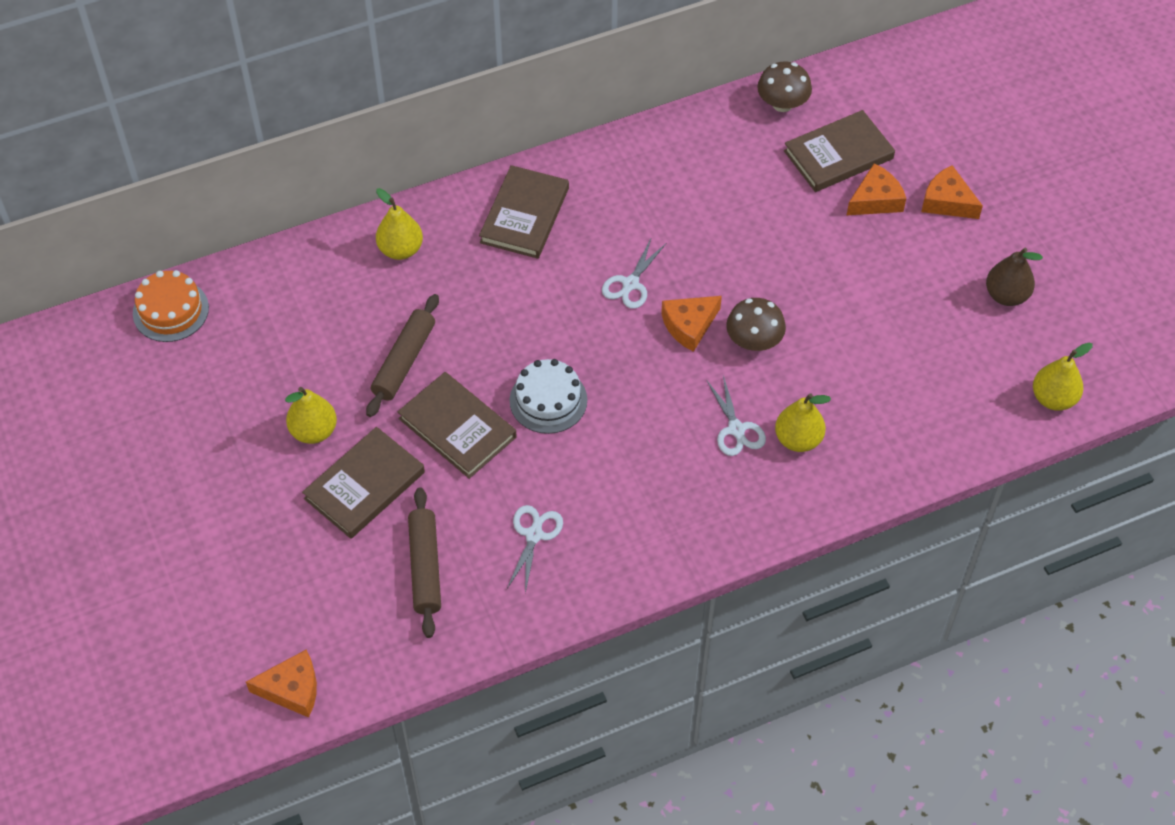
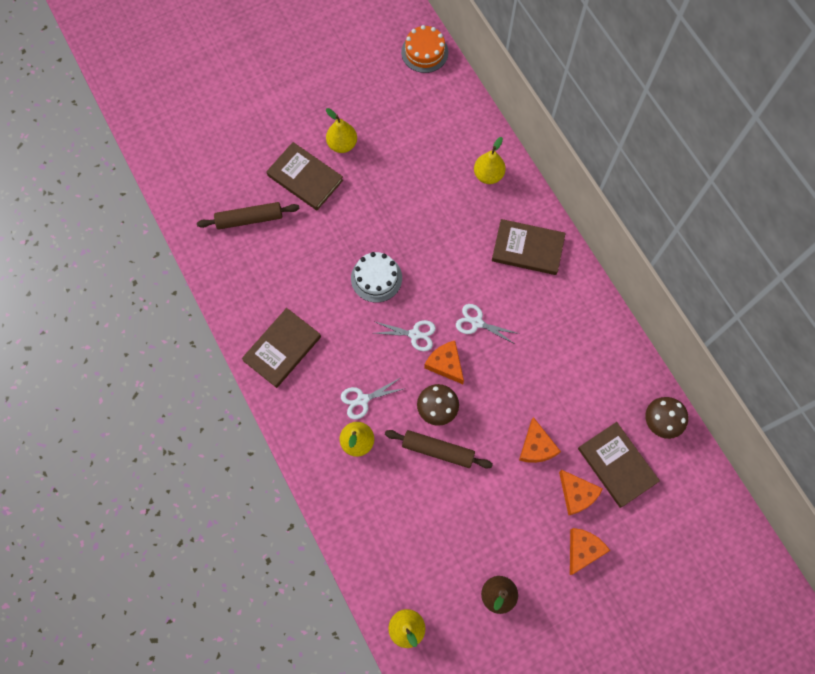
camera: 85 degrees right, 15 degrees up
orange cheese [246,649,317,718] -> orange cheese moved to [519,417,561,463]
brown rolling pin [366,294,439,417] -> brown rolling pin moved to [385,430,493,469]
brown book [398,372,516,479] -> brown book moved to [242,308,321,388]
white scissors [507,505,563,593] -> white scissors moved to [375,320,436,351]

